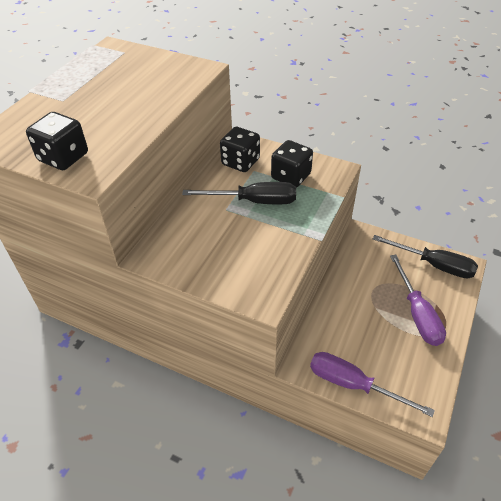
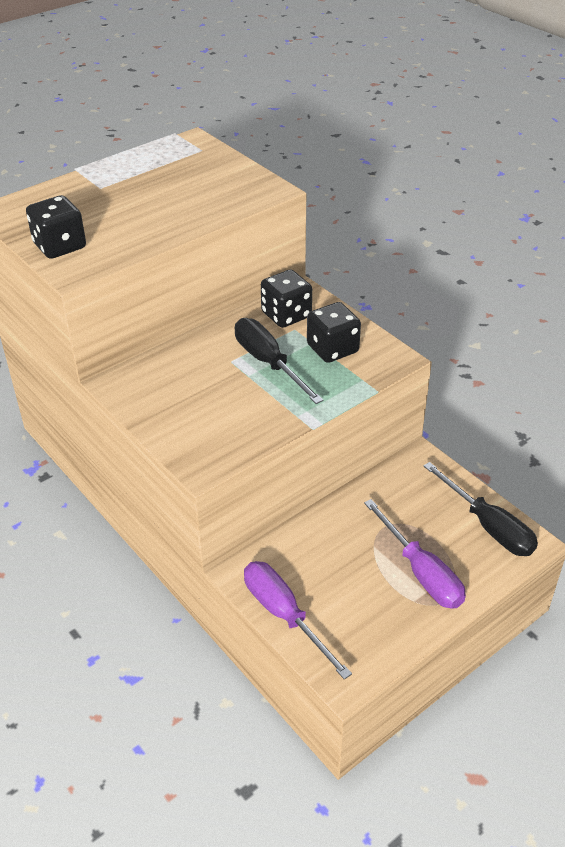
camera: 25 degrees right, 5 degrees down
black screwdriver [182,182,296,204] -> black screwdriver turned 150 degrees counterclockwise [235,318,324,404]
purple screwdriver [390,255,446,346] -> purple screwdriver turned 45 degrees counterclockwise [364,499,466,609]

